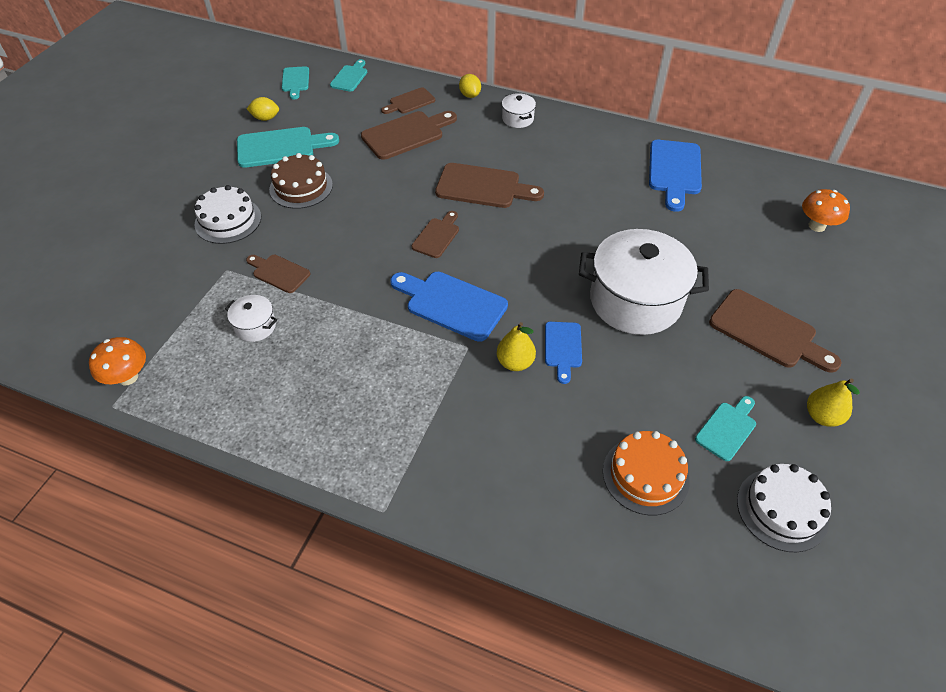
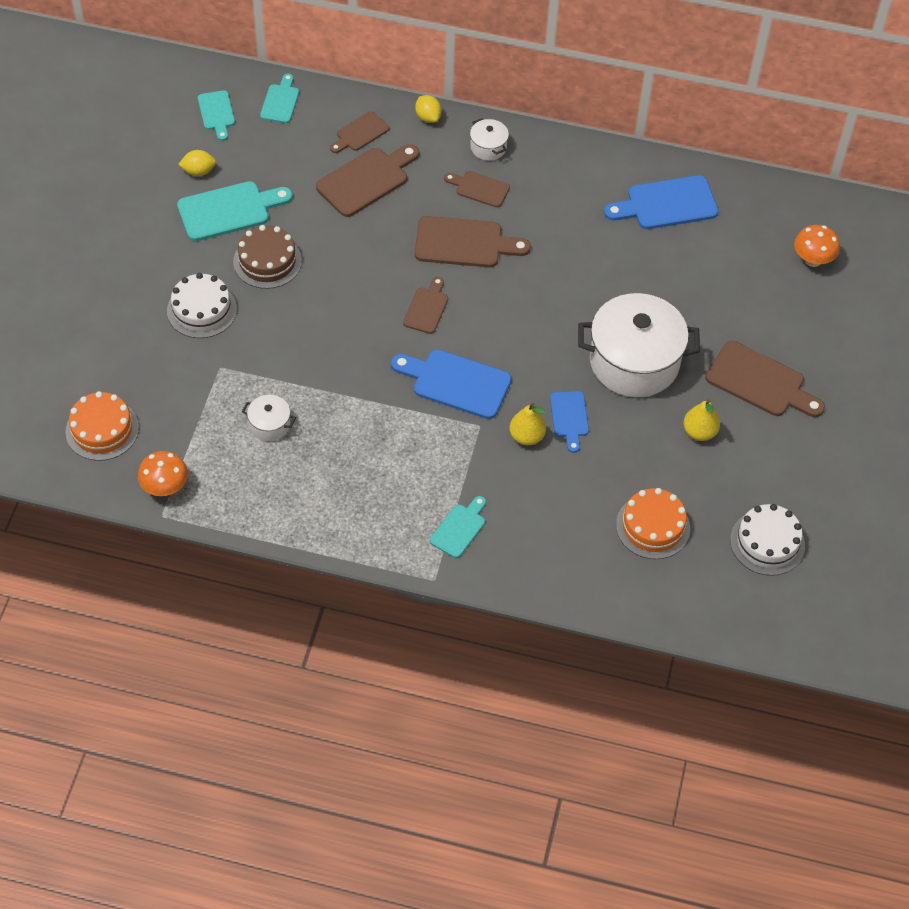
camera: 10 degrees left, 5 degrees up
brown cutting board [246,255,310,293] -> brown cutting board moved to [444,171,510,207]
blue cutting board [649,140,702,212] -> blue cutting board turned 75 degrees clockwise [604,175,719,229]
turquoise cutting board [695,396,756,461] -> turquoise cutting board moved to [430,496,486,558]
yellow pear [807,378,860,427] -> yellow pear moved to [683,399,720,441]
none -> orange cake [65,391,139,461]

